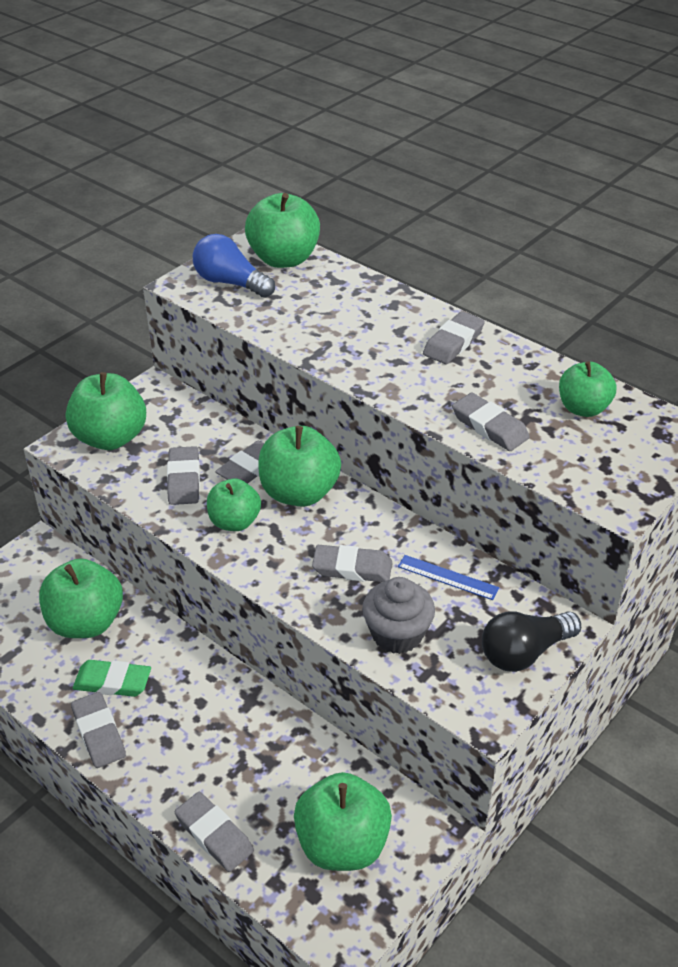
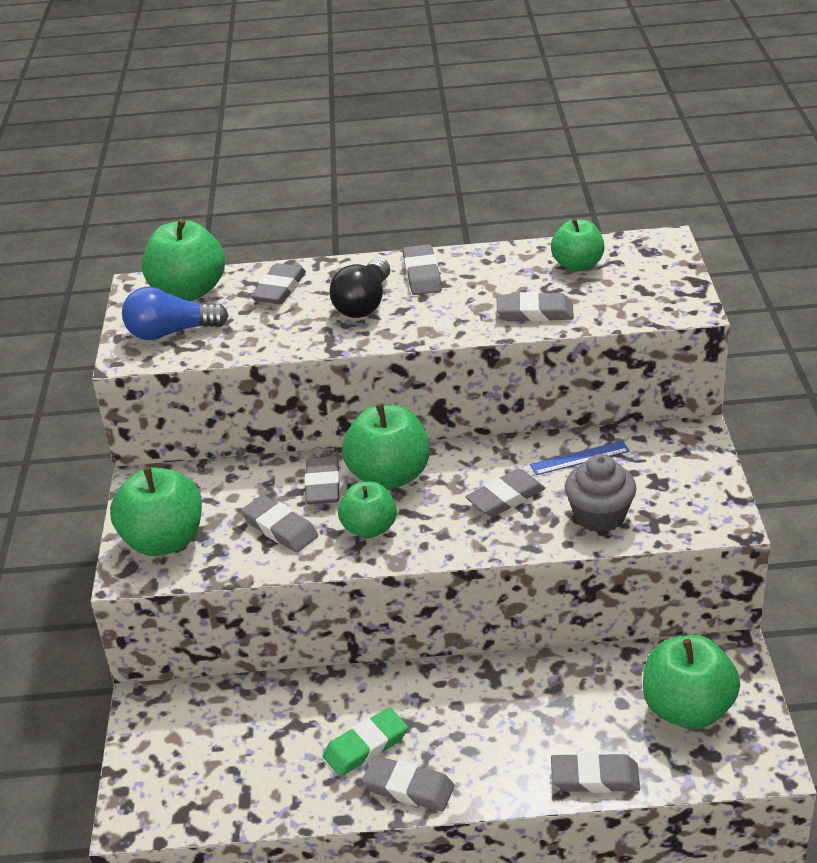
camera: 40 degrees left, 5 degrees down
green apple [39,558,123,638] -> none
black light bulb [482,611,581,672] -> black light bulb moved to [329,258,390,318]
none -> grey eraser [251,263,306,305]

